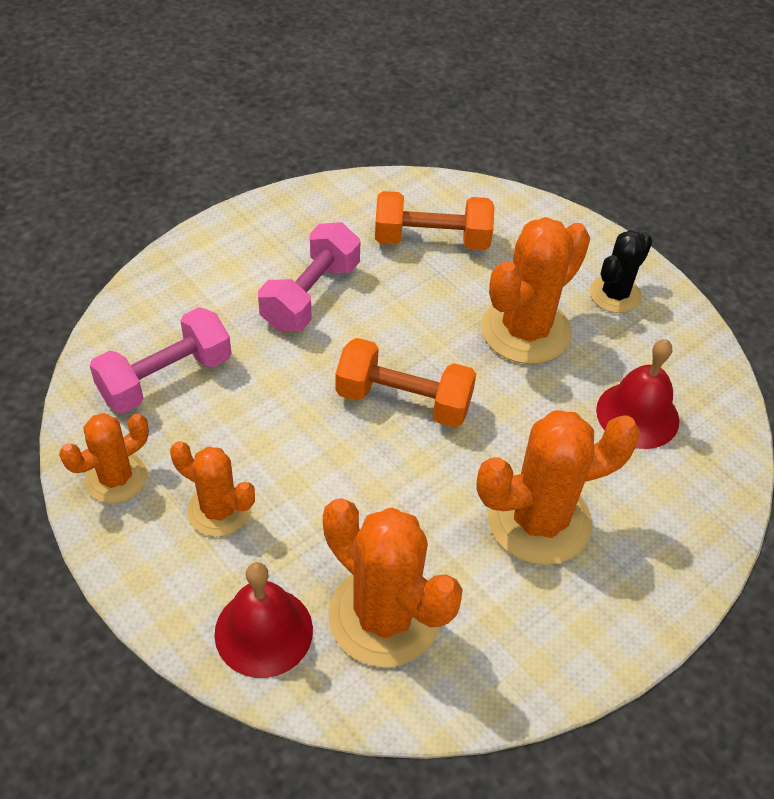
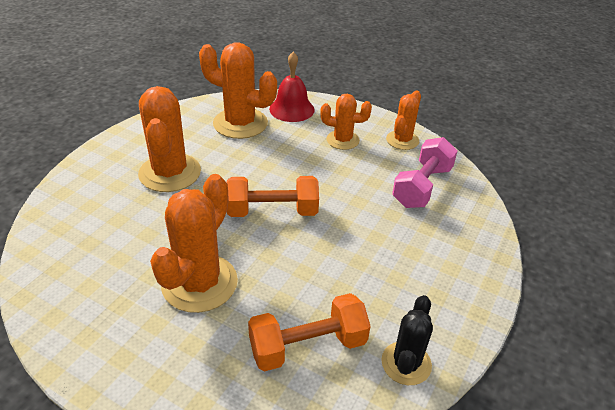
camera: 160 degrees right, 10 degrees down
pink dumbbell [258,222,360,331] -> none
orange cactus [476,410,640,565] -> orange cactus turned 60 degrees counterclockwise [138,86,201,192]
black cactus [590,230,653,313] -> black cactus moved to [381,295,433,385]
red bell [596,339,679,449] -> none

